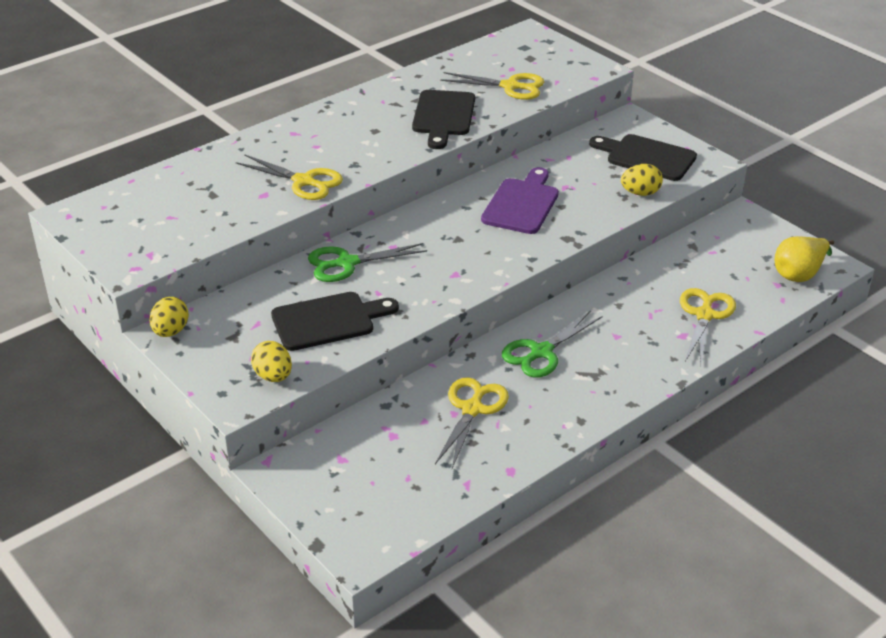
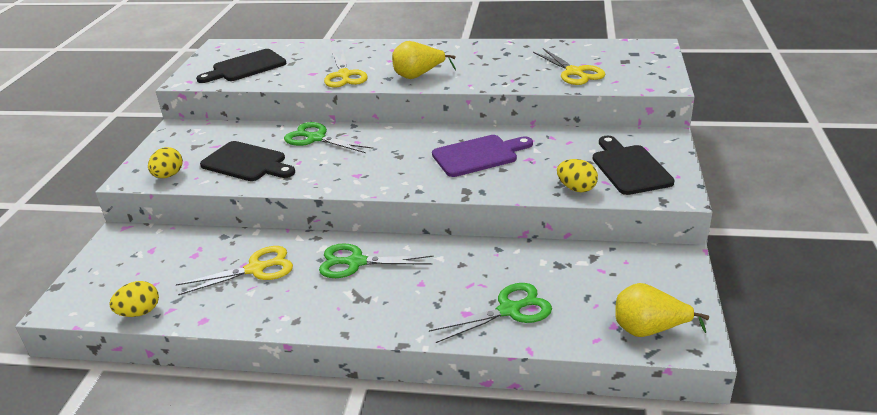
camera: 50 degrees right, 5 degrees down
yellow egg [150,297,189,337] -> yellow egg moved to [109,281,159,317]
black cutting board [412,90,475,149] -> black cutting board moved to [196,49,286,83]
yellow scissors [680,288,736,363] -> green scissors [429,283,552,343]
none -> yellow pear [392,41,456,79]

